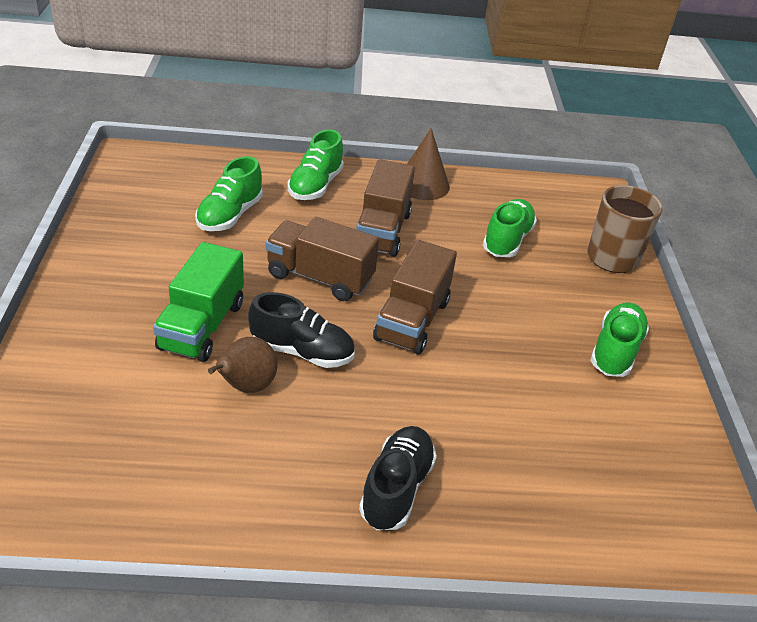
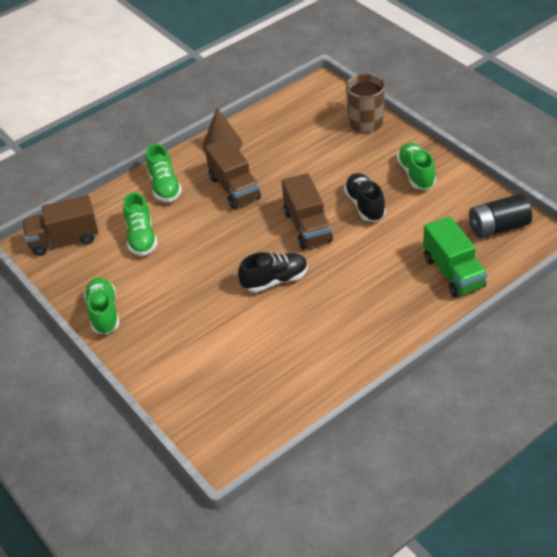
camera: 30 degrees left, 5 degrees up
green truck [153,242,244,362] -> green truck moved to [423,216,487,298]
brown pear [208,337,278,393] -> none
brown truck [265,217,379,301] -> brown truck moved to [22,195,98,256]
black shoe [359,426,437,530] -> black shoe moved to [344,173,386,221]
green shoe [483,199,537,257] -> green shoe moved to [84,277,120,334]
none -> black battery [469,194,532,238]

